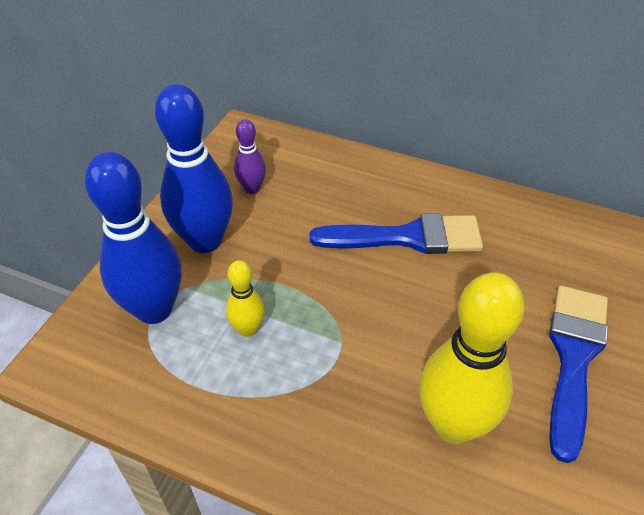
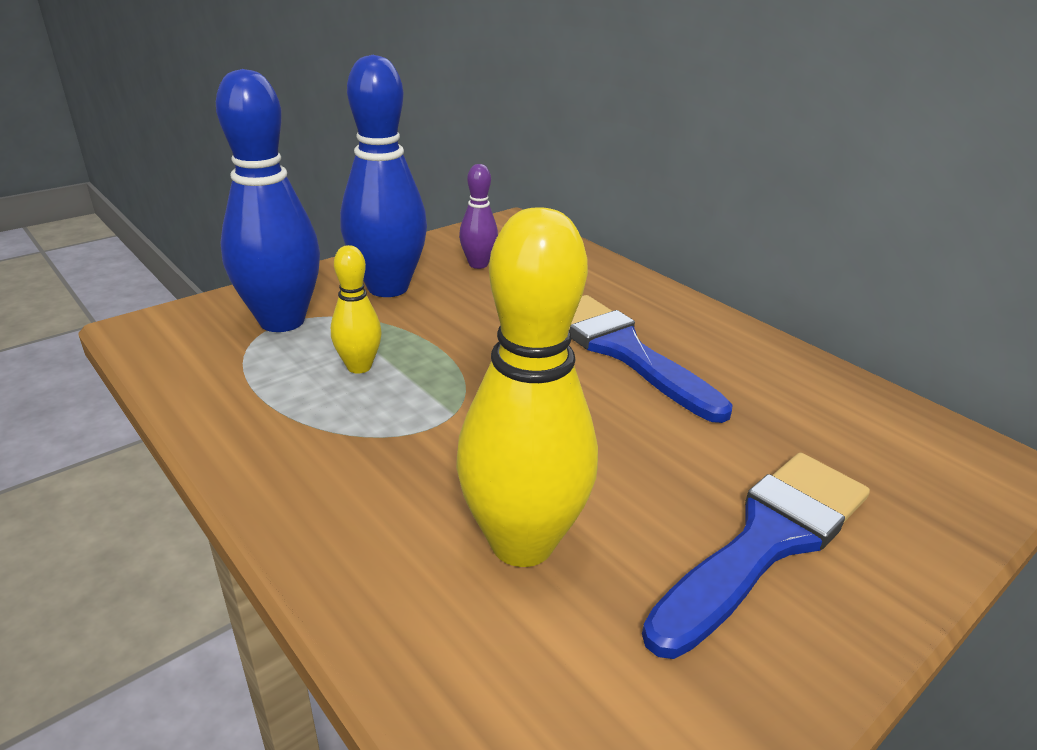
camera: 25 degrees right, 15 degrees down
blue brush [310,213,483,254] -> blue brush turned 150 degrees counterclockwise [569,295,733,423]

